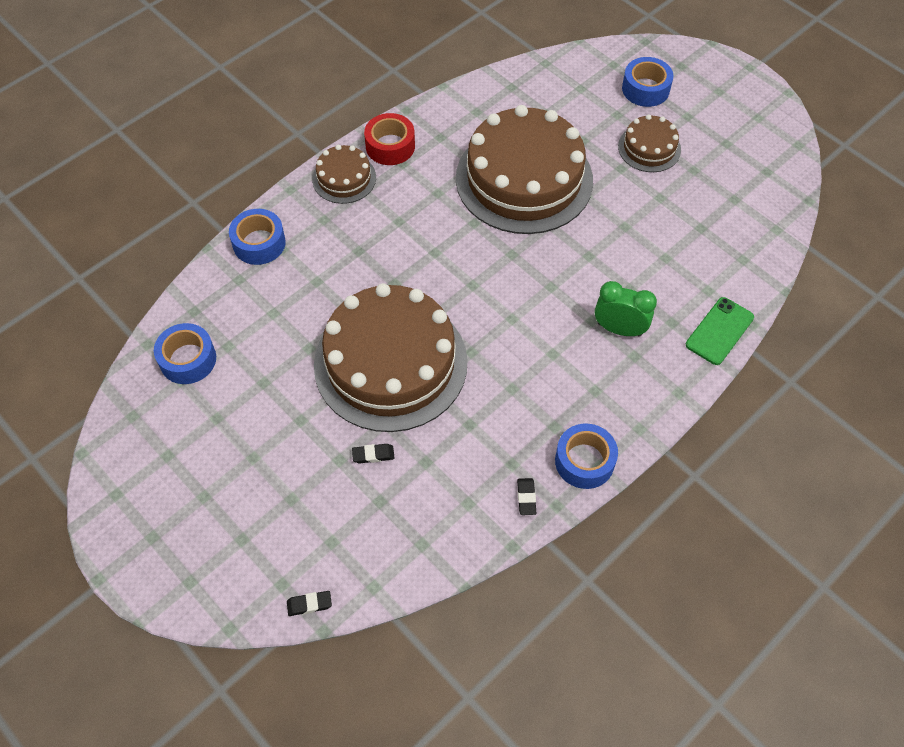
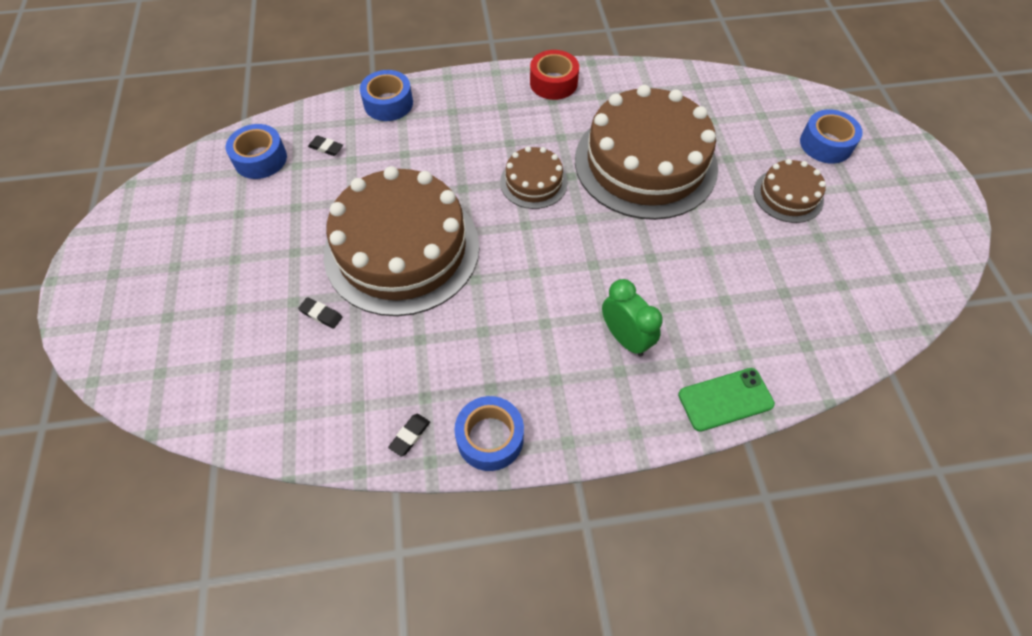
camera: 35 degrees right, 0 degrees up
black eraser [287,591,332,616] -> black eraser moved to [308,136,343,156]
brown cake [312,145,376,204] -> brown cake moved to [500,146,568,209]

